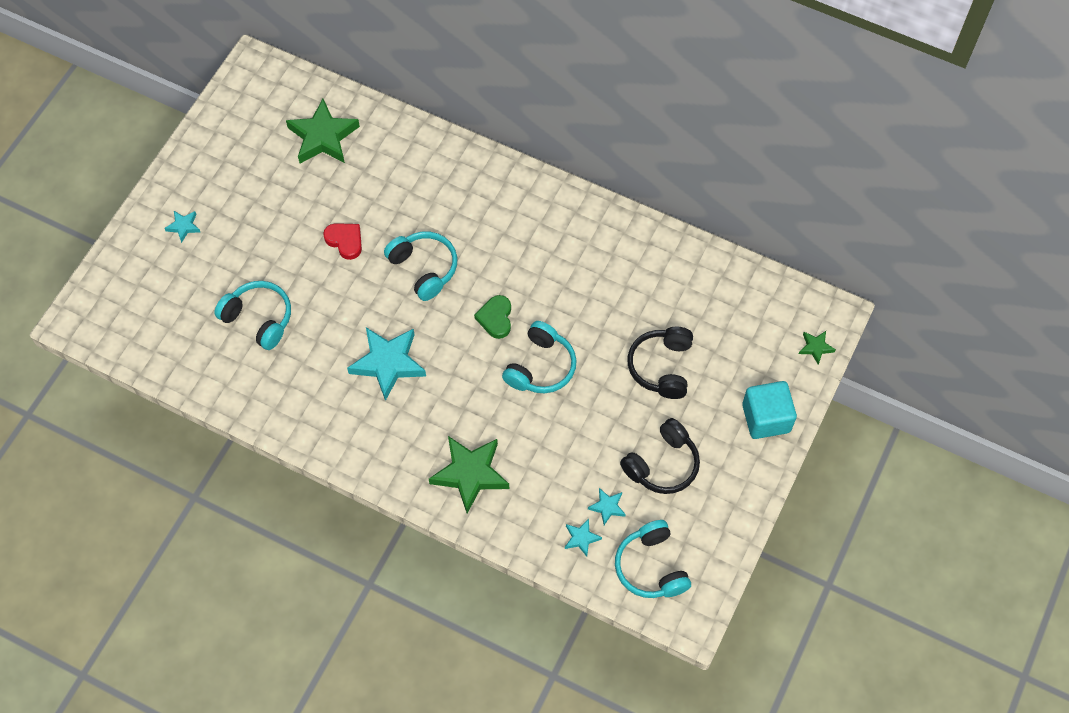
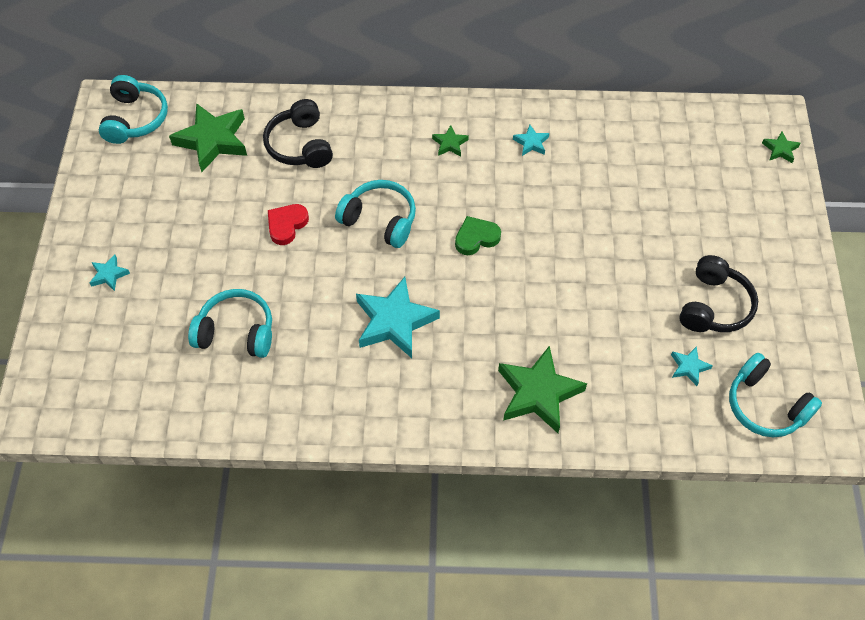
camera: 25 degrees left, 5 degrees down
red heart [323,223,362,260] -> red heart turned 75 degrees counterclockwise [268,204,309,245]
green heart [474,295,511,339] -> green heart turned 90 degrees clockwise [455,216,501,255]
turquoise headphones [502,321,577,393] -> turquoise headphones moved to [99,75,168,144]
turquoise star [565,519,602,557] -> turquoise star moved to [513,125,549,156]
black headphones [628,327,693,399] -> black headphones moved to [263,99,333,168]
turquoise cube [742,381,797,439] -> none
none -> green star [432,125,469,156]

